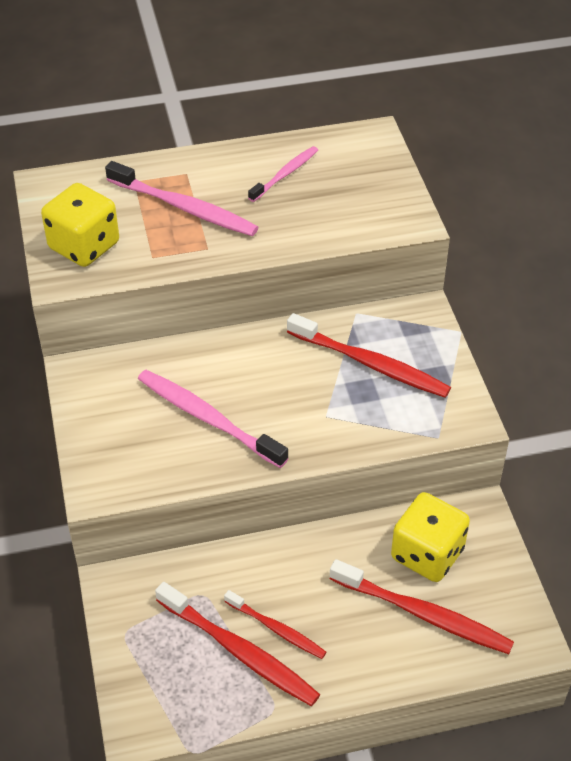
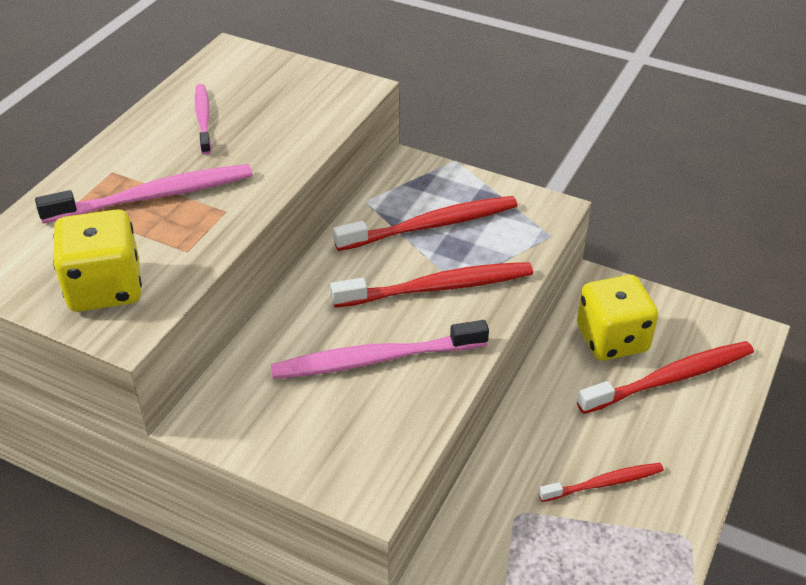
camera: 50 degrees left, 5 degrees down
red toothbrush [155,582,320,706] -> red toothbrush moved to [330,262,533,308]

